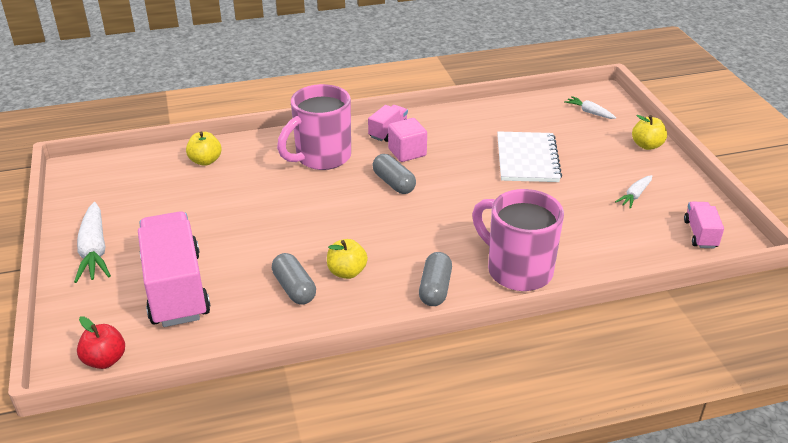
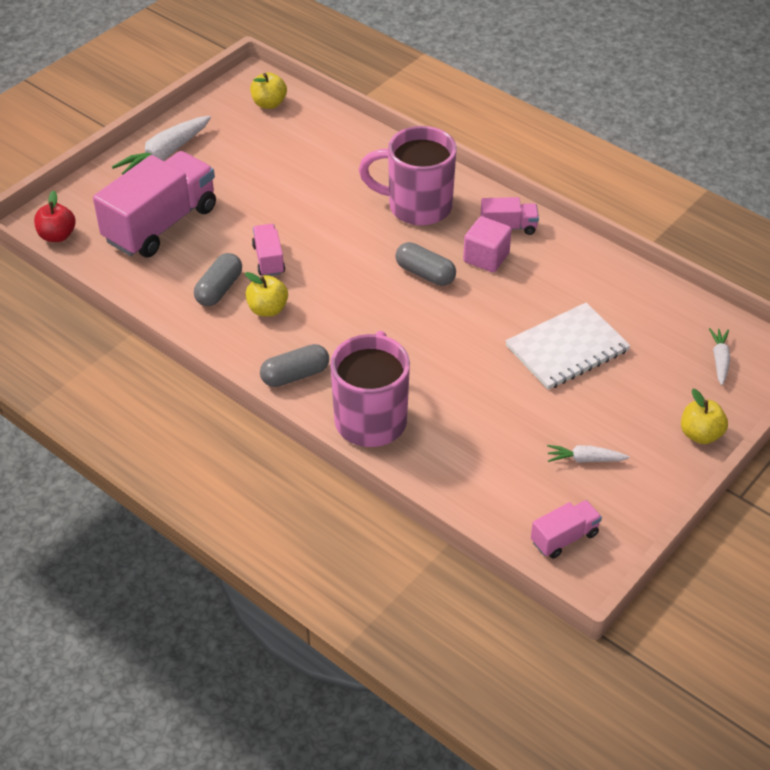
camera: 55 degrees right, 10 degrees up
yellow apple [186,131,221,166] -> yellow apple moved to [250,72,287,109]
grey capsule [372,154,416,194] -> grey capsule turned 75 degrees counterclockwise [395,242,456,286]
none -> pink truck [252,224,285,276]

